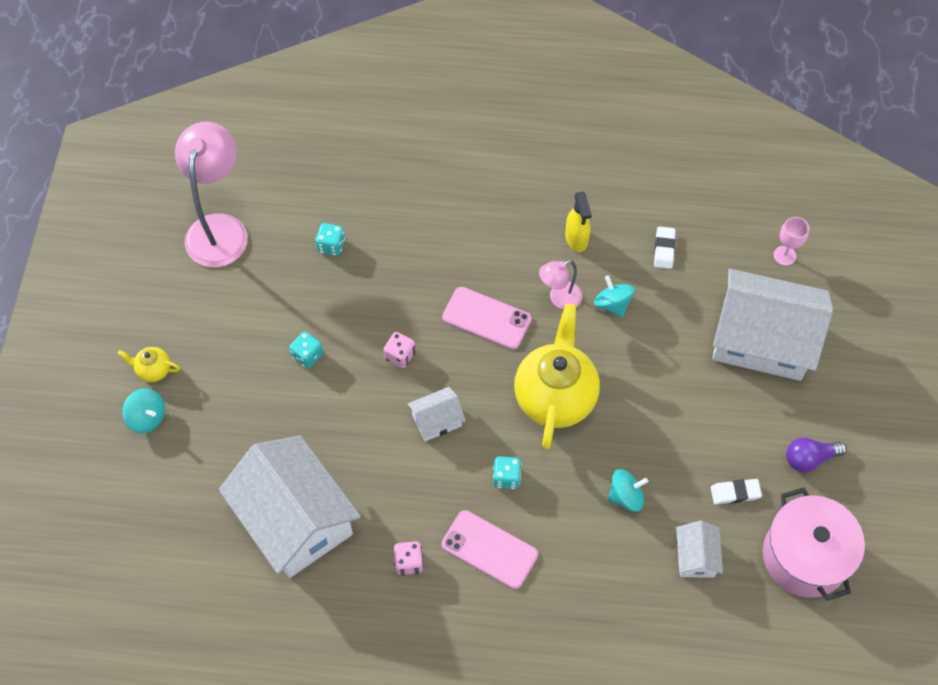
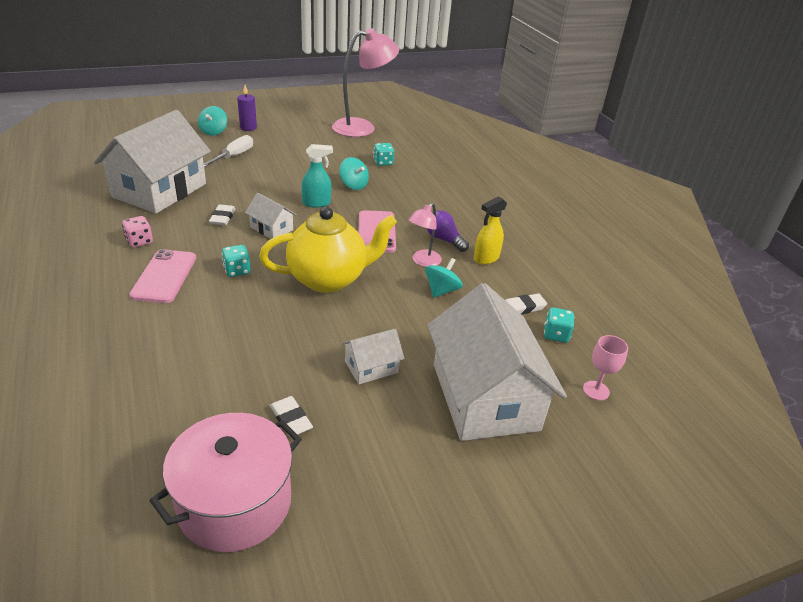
camera: 60 degrees right, 25 degrees down
yellow teapot [118,347,180,382] -> purple candle [237,85,257,131]
turquoise dice [289,331,323,368] -> turquoise dice moved to [544,308,574,343]
pink dice [383,332,416,368] -> turquoise spray bottle [301,144,333,208]
pink lamp [539,260,583,309] -> pink lamp turned 90 degrees counterclockwise [408,203,442,267]
turquoise spinning top [608,469,648,512] -> turquoise spinning top moved to [339,157,369,190]
white house [676,521,723,578] -> white house moved to [341,329,404,384]
purple light bulb [786,438,847,472] -> purple light bulb moved to [427,210,469,252]
none -> white screwdriver [204,135,253,167]
none -> white eraser [209,204,235,225]

